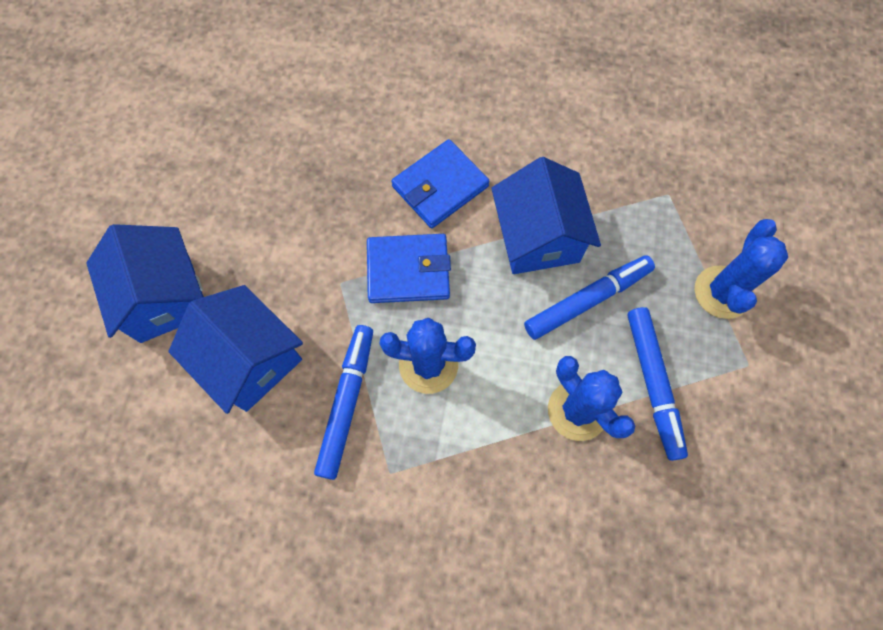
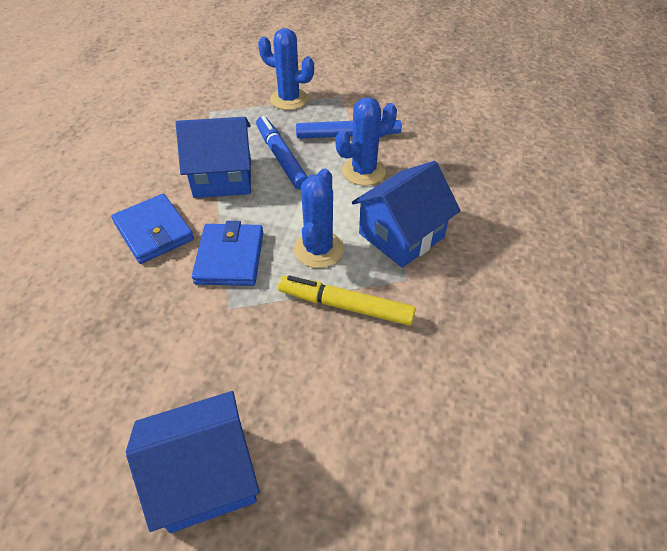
camera: 85 degrees left, 20 degrees down
blue house [169,285,303,414] -> blue house moved to [352,161,461,268]
blue marker [314,325,373,480] -> yellow marker [278,275,416,326]

